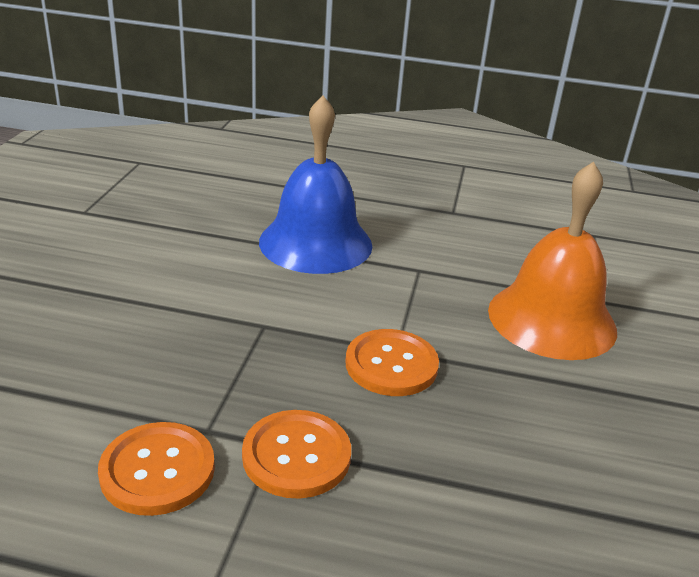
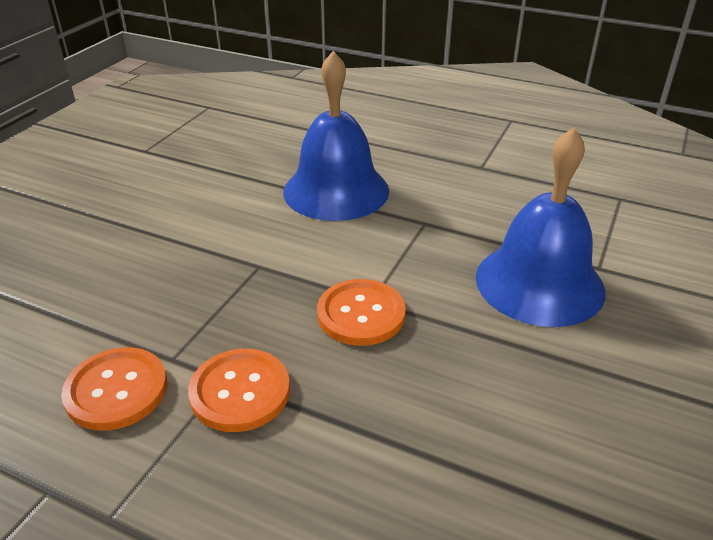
camera: 15 degrees right, 5 degrees up
orange bell [488,161,617,360] -> blue bell [476,127,605,327]

